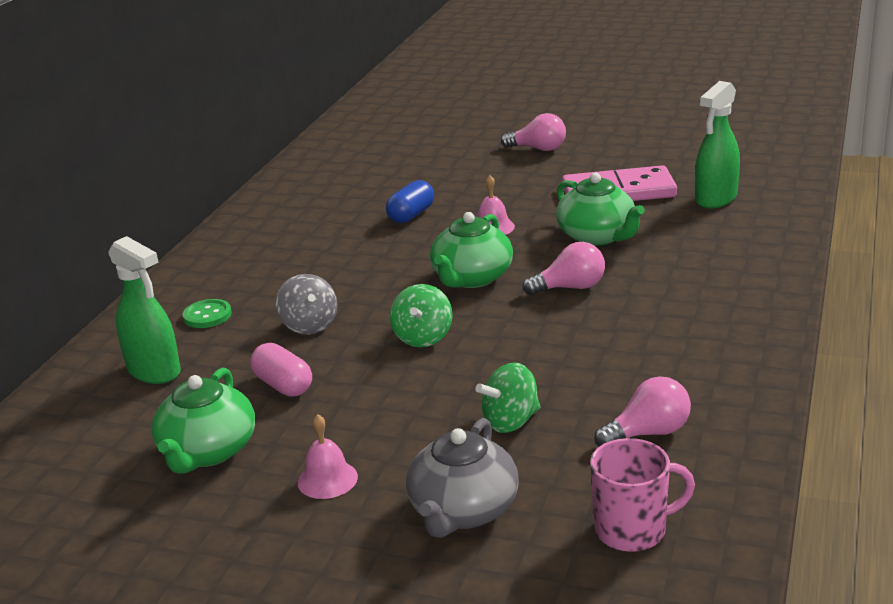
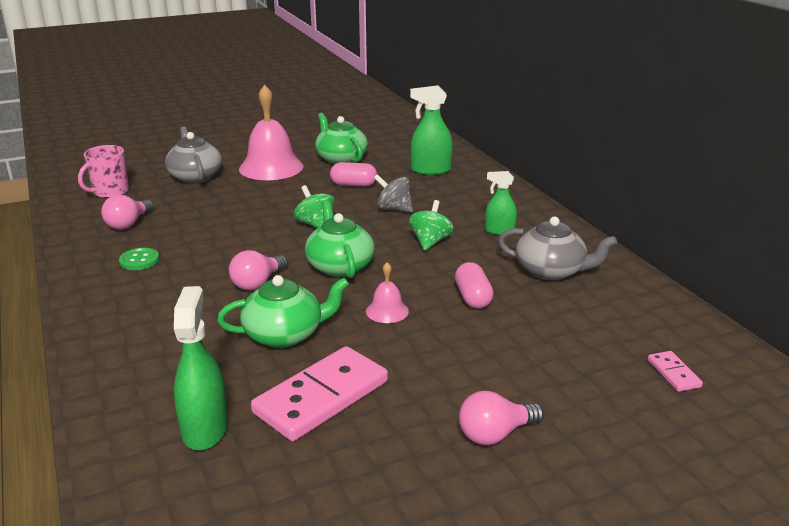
camera: 135 degrees right, 0 degrees up
green button [182,299,232,328] -> green button moved to [119,248,159,270]
pink bell [298,414,358,499] -> pink bell [239,85,304,180], size x2.12
blue capsule [386,180,434,223] -> pink capsule [455,262,494,309]
green spinning top [475,363,540,433] -> green spinning top moved to [409,200,454,251]
green teapot [556,173,645,246] -> green teapot turned 150 degrees clockwise [217,275,349,348]
none -> green spray bottle [485,171,517,235]
none -> grey teapot [498,217,617,281]
none -> pink domino [648,351,703,392]

